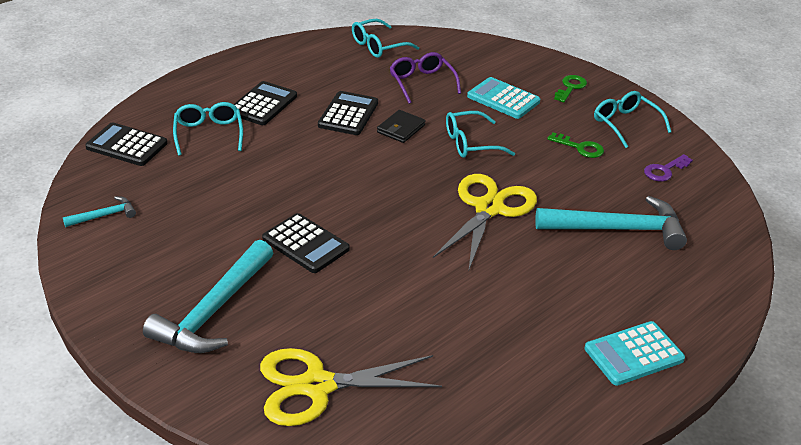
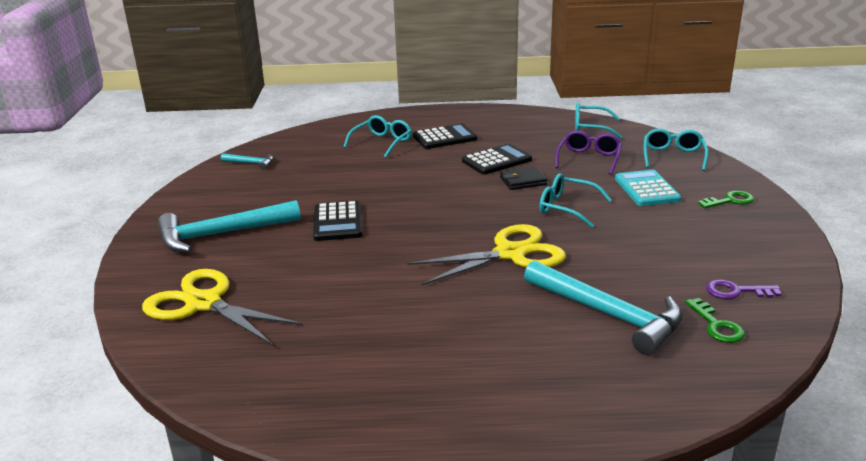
camera: 45 degrees right, 10 degrees down
black calculator [85,122,167,166] -> none
green key [547,132,604,158] -> green key moved to [685,298,745,343]
turquoise calculator [585,321,685,386] -> none
turquoise glasses [594,91,671,148] -> turquoise glasses moved to [644,128,708,171]

